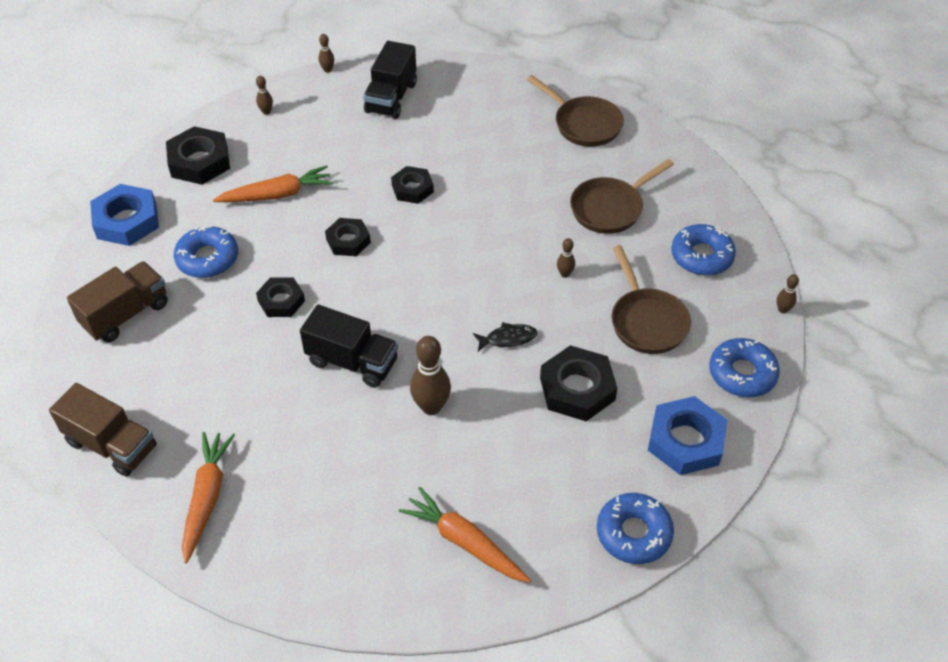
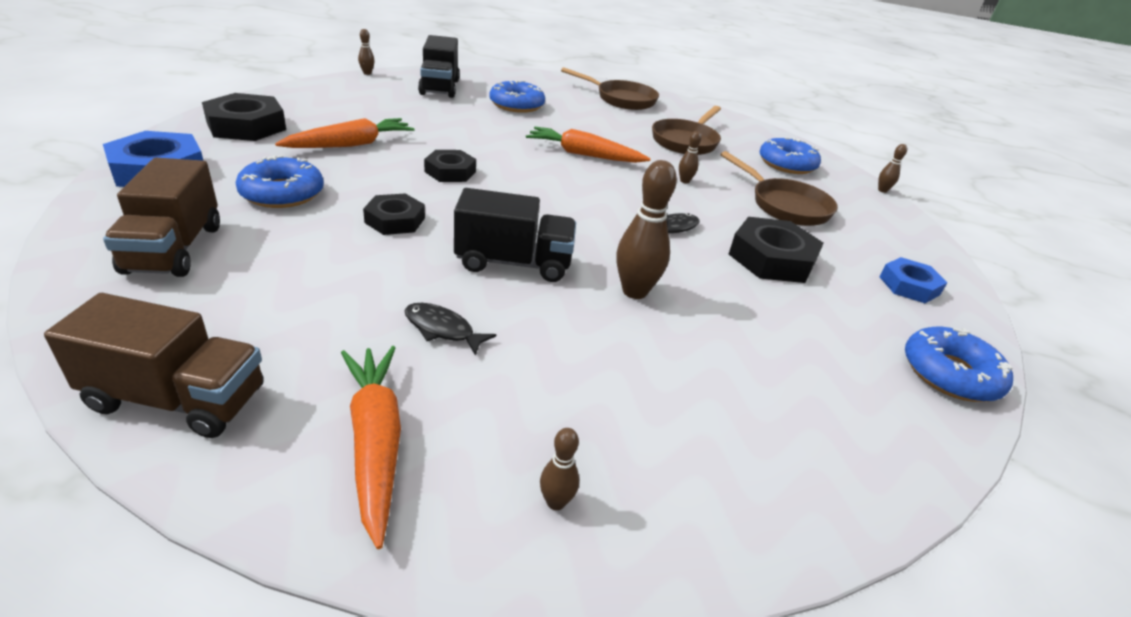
camera: 25 degrees left, 15 degrees down
brown truck [67,261,168,342] -> brown truck turned 150 degrees clockwise [103,158,220,277]
brown bowling pin [256,76,273,115] -> brown bowling pin moved to [540,428,579,510]
black nut [391,166,434,204] -> none
orange carrot [399,487,531,583] -> orange carrot moved to [526,127,651,163]
blue nut [648,396,727,475] -> blue nut [879,257,948,303], size x0.64
blue donut [709,338,780,397] -> blue donut moved to [489,80,545,113]
none -> black fish [405,303,496,355]

